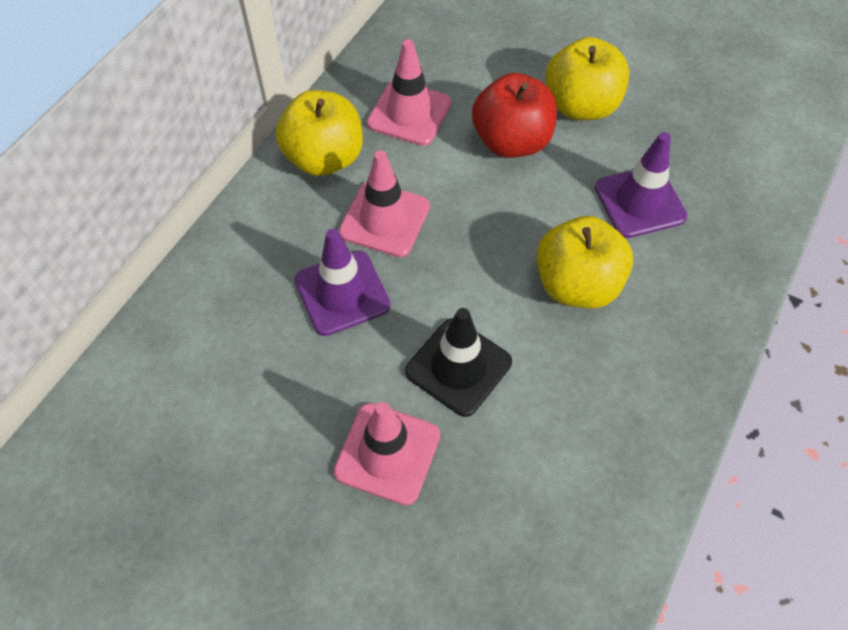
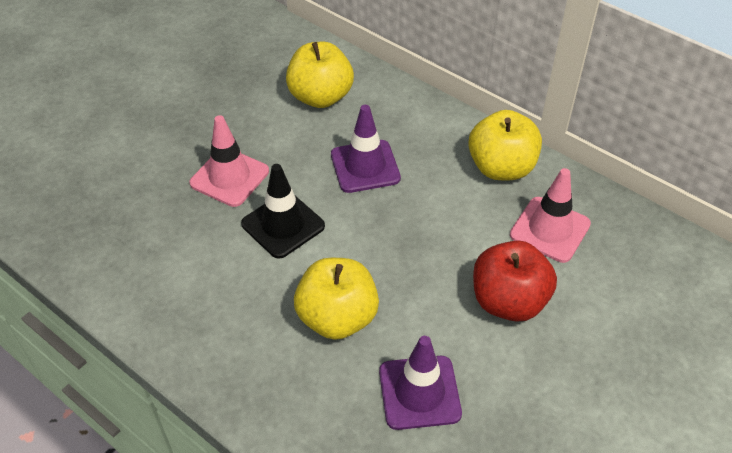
camera: 100 degrees right, 10 degrees down
pink traffic cone [339,150,430,257] -> none
yellow apple [545,37,629,120] -> yellow apple moved to [286,42,354,108]

